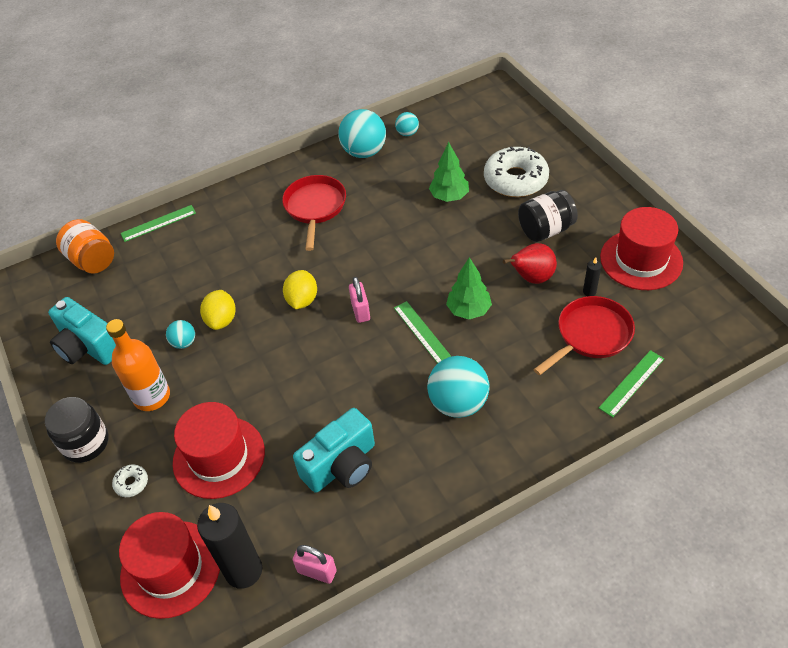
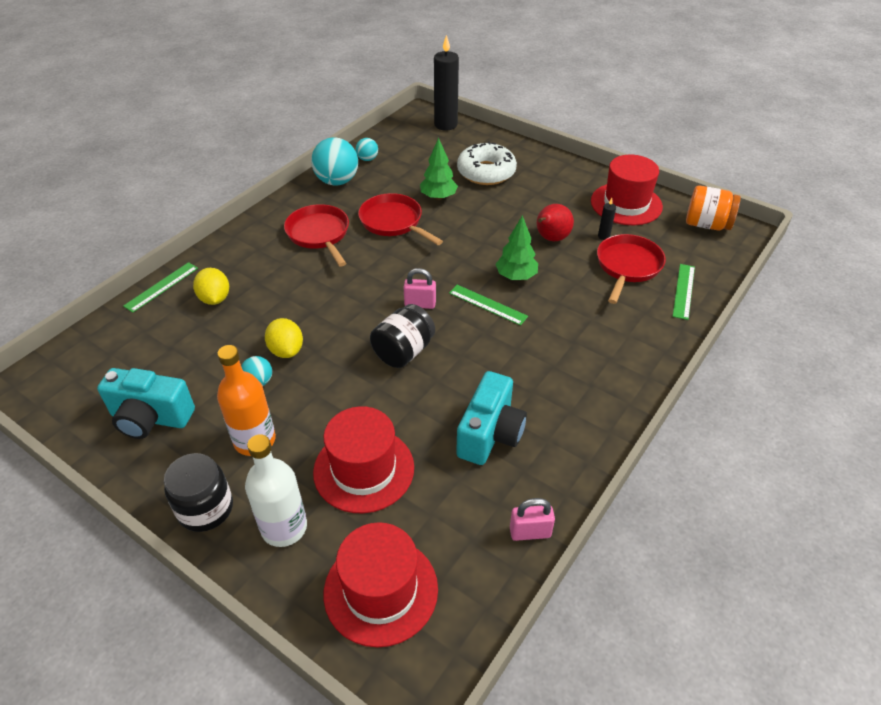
camera: 30 degrees left, 5 degrees down
orange jar [56,219,114,274] -> orange jar moved to [686,185,741,231]
white donut [112,464,148,497] -> white bottle [245,434,307,547]
black candle [197,503,262,589] -> black candle moved to [434,35,459,130]
yellow lemon [283,270,317,309] -> yellow lemon moved to [193,268,229,305]
pink padlock [349,277,370,323] -> pink padlock turned 45 degrees counterclockwise [404,268,436,309]
turquoise ball [427,356,489,418] -> none
black jar [518,190,578,242] -> black jar moved to [370,304,435,368]
none -> red pan [358,193,443,245]

